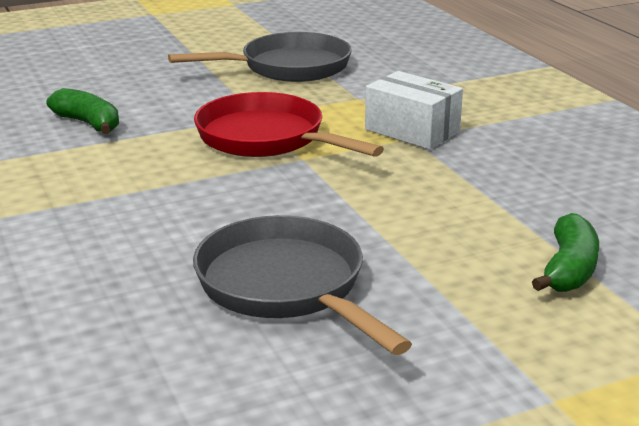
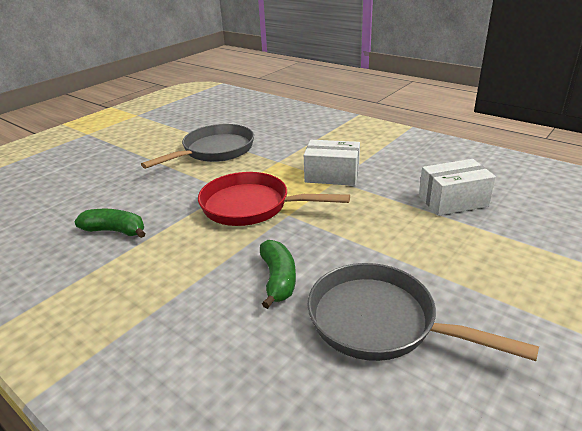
camera: 25 degrees left, 5 degrees up
green banana [532,213,599,292] -> green banana moved to [260,240,296,309]
none -> white box [419,159,496,216]

